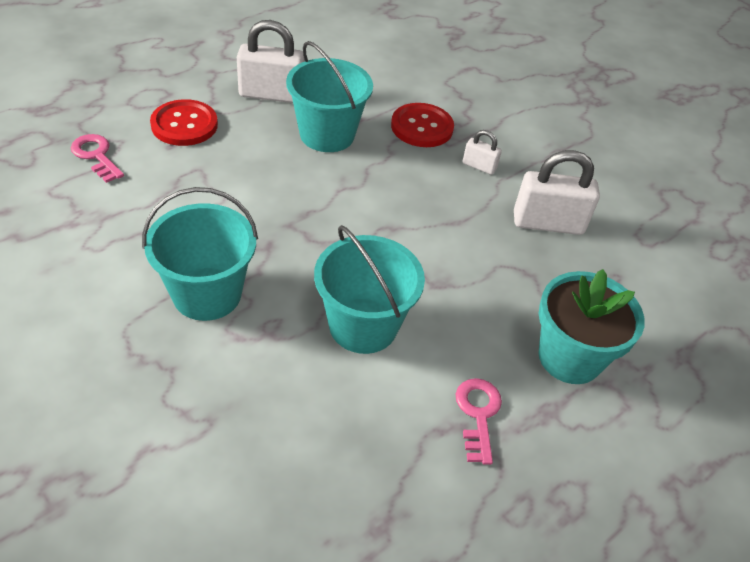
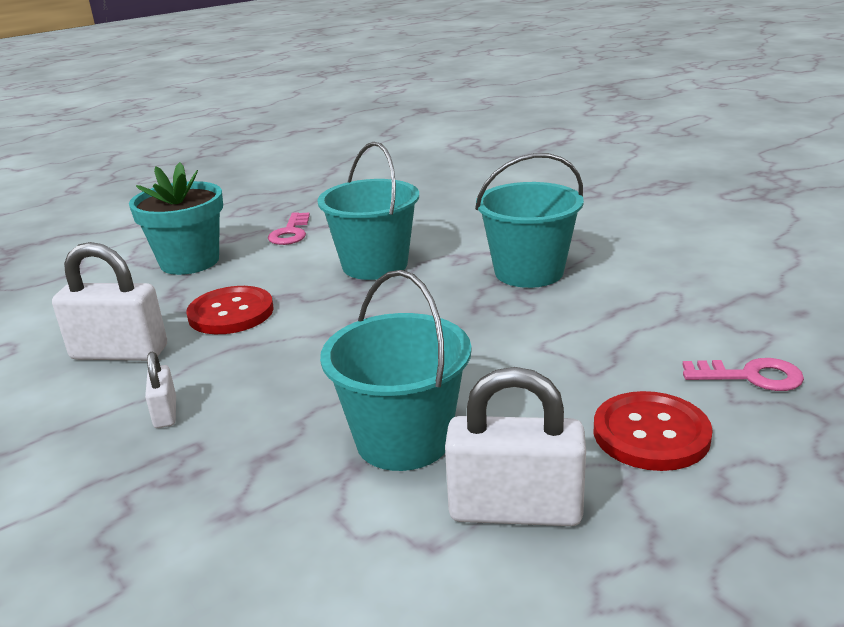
camera: 170 degrees left, 20 degrees down
pink key [71,134,124,183] -> pink key turned 45 degrees counterclockwise [682,358,804,391]
red button [391,103,454,147] -> red button moved to [186,286,274,334]
white padlock [463,130,502,175] -> white padlock turned 45 degrees clockwise [145,352,176,428]

